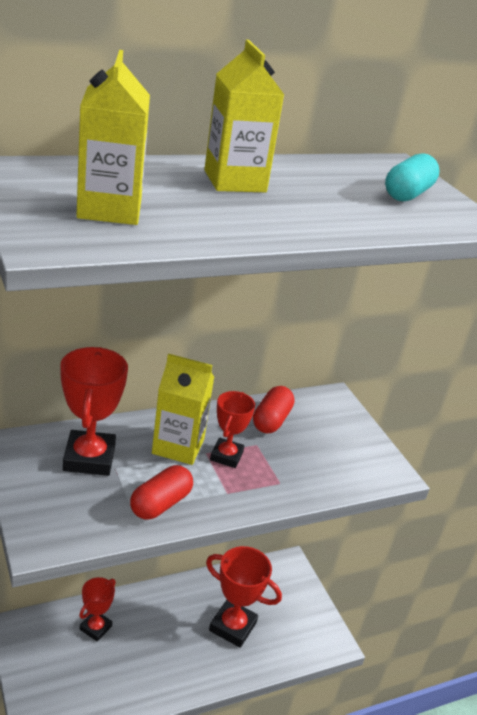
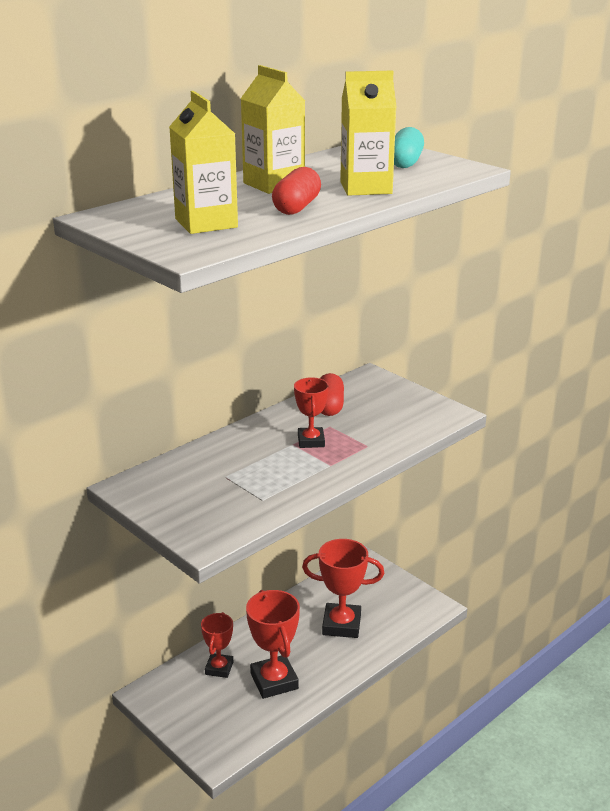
camera: 15 degrees left, 5 degrees down
red trophy [60,347,128,476] -> red trophy moved to [246,590,300,699]
red capsule [130,465,193,520] -> red capsule moved to [272,167,321,215]
yellow carton [152,354,214,465] -> yellow carton moved to [340,70,397,196]

